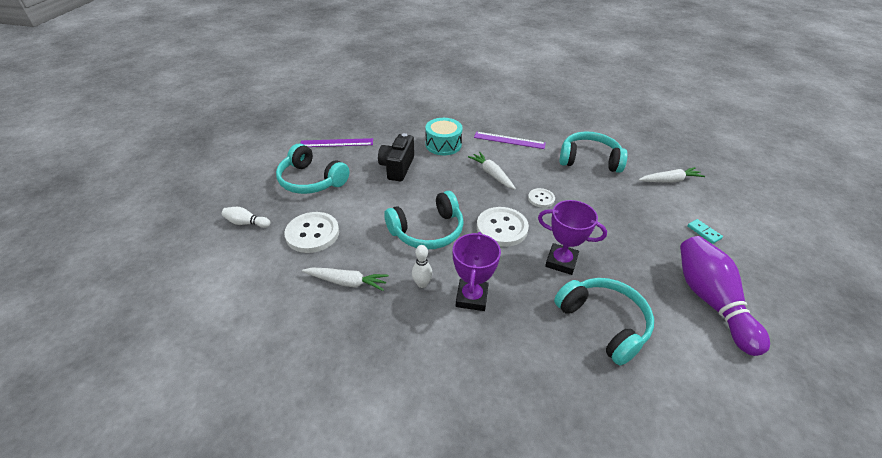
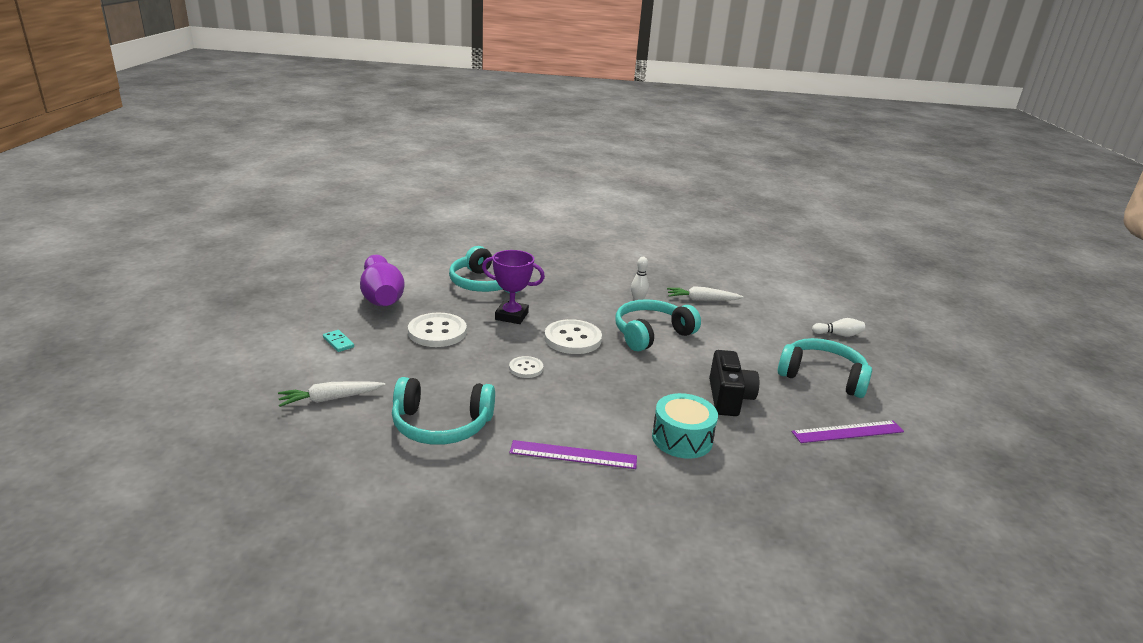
camera: 170 degrees right, 15 degrees down
white button [284,212,339,253] -> white button moved to [408,312,467,347]
purple trophy [453,232,501,311] -> none
white carrot [468,152,516,190] -> none

